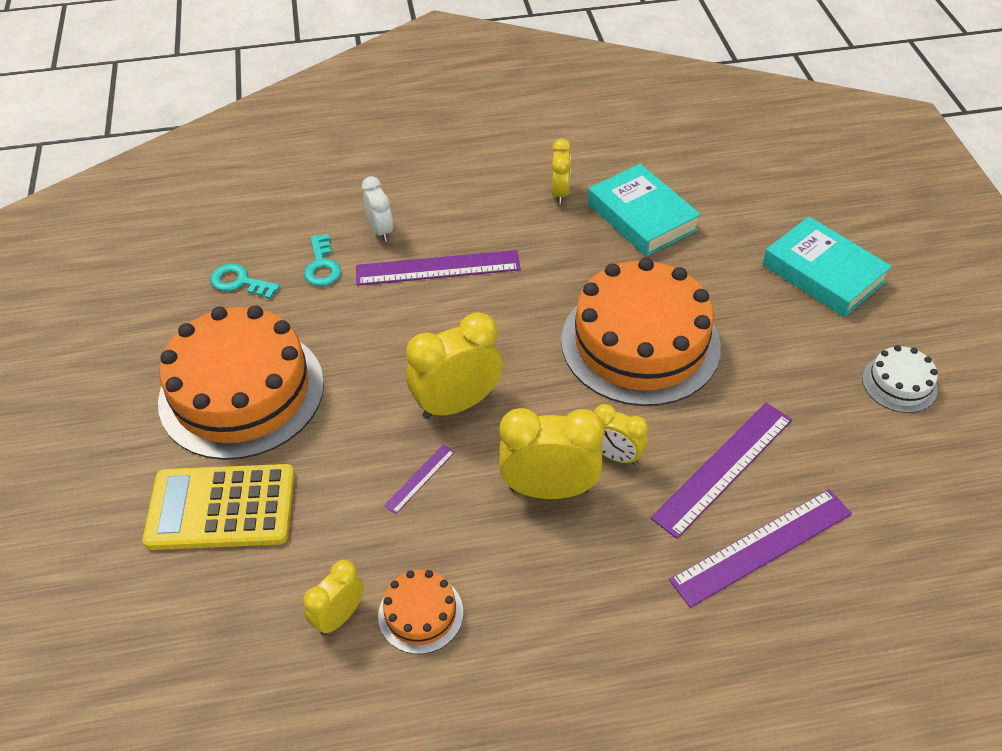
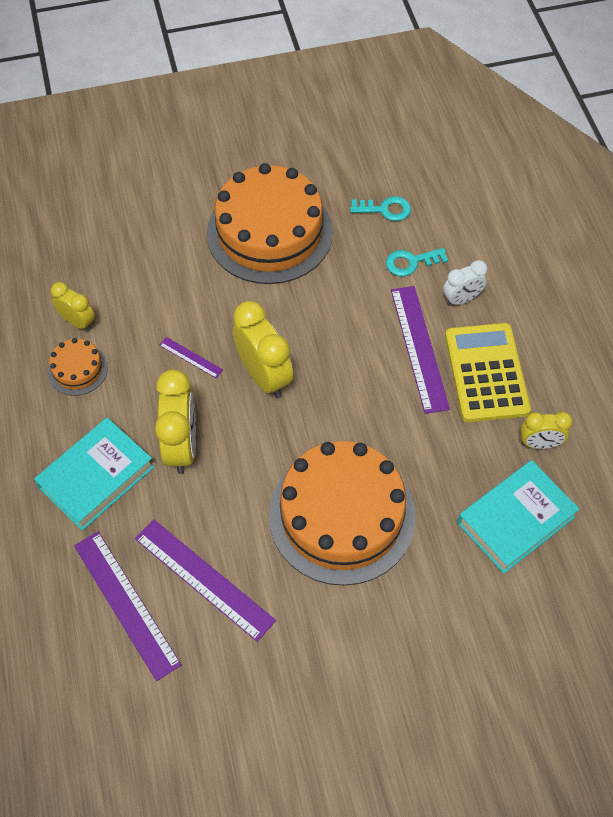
camera: 85 degrees right, 10 degrees up
yellow calculator [143,464,295,550] -> yellow calculator moved to [445,323,531,422]
turquoise key [211,264,280,299] -> turquoise key turned 75 degrees clockwise [350,196,411,221]
yellow clock [594,404,648,465] -> none
turquoise book [762,217,892,317] -> turquoise book moved to [34,417,154,531]
white cake [862,345,938,413] -> none

